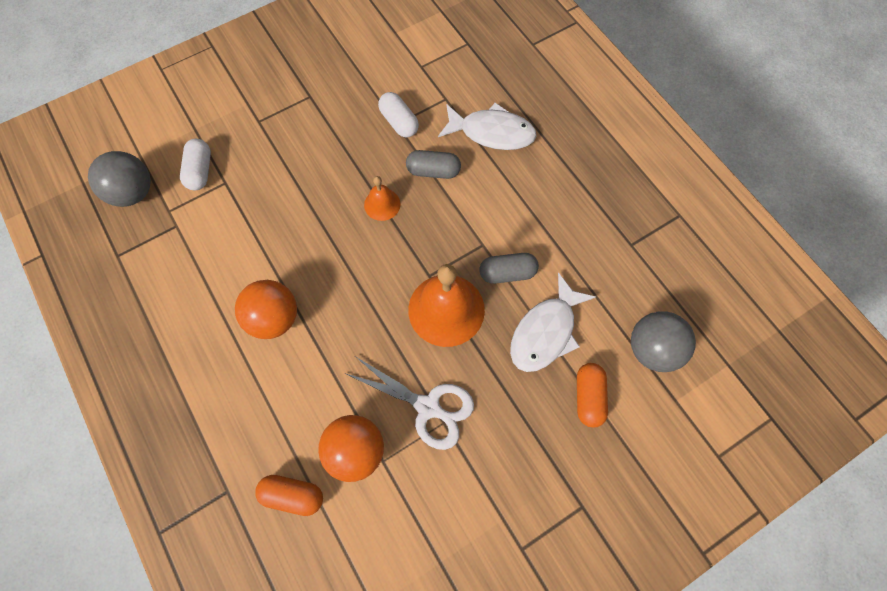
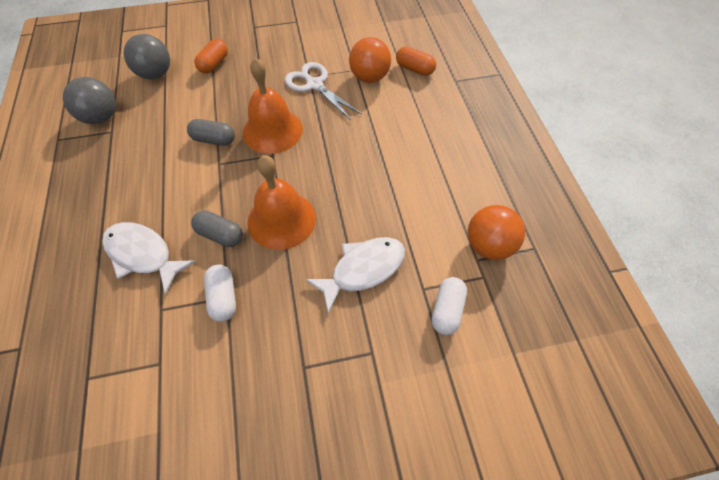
camera: 160 degrees left, 10 degrees down
grey ball [88,151,151,207] -> grey ball moved to [63,77,116,124]
orange ball [235,280,297,339] -> orange ball moved to [468,205,525,260]
orange bell [364,176,401,221] -> orange bell [248,155,316,250], size x1.96
white fish [510,273,596,372] -> white fish moved to [305,237,405,314]

